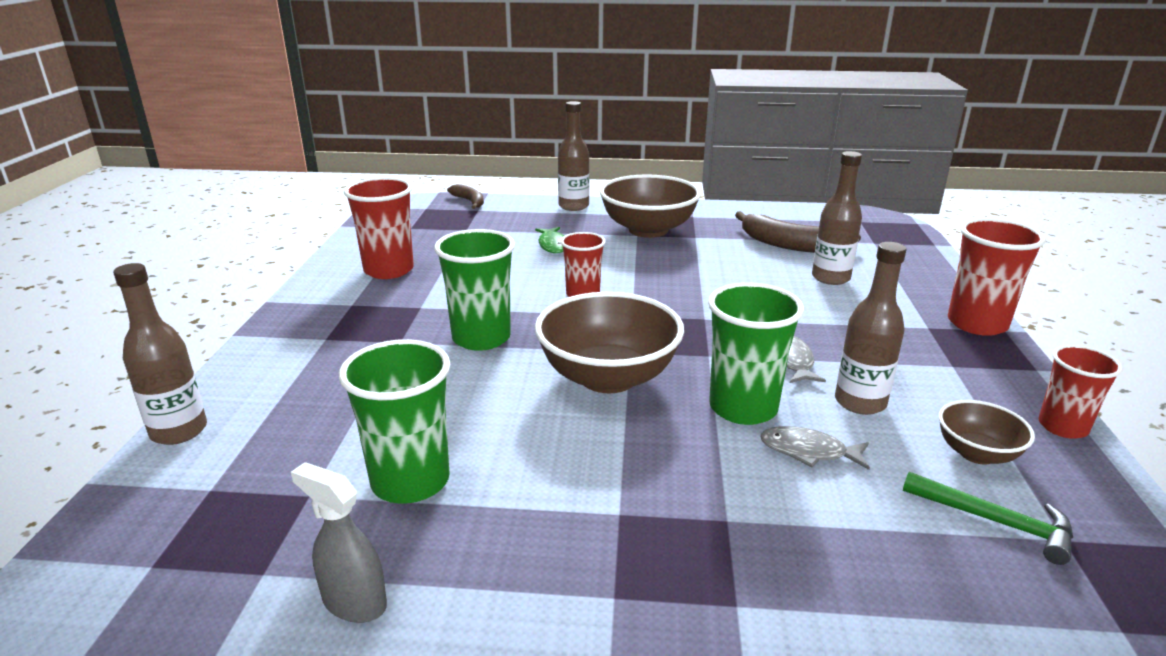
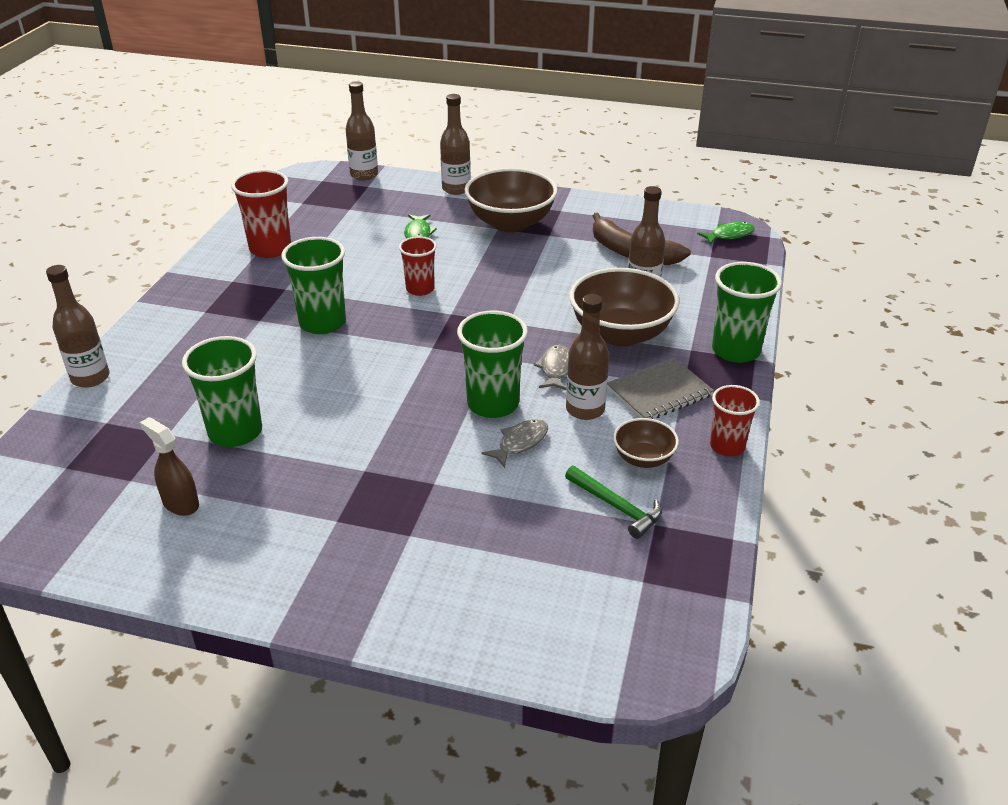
camera: 10 degrees right, 10 degrees up
grey spray bottle [291,462,387,623] -> brown spray bottle [140,417,199,516]
brown banana [447,184,484,209] -> brown bottle [346,81,378,181]
brown bowl [535,292,684,393] -> brown bowl moved to [569,268,680,347]
grey fish [760,426,870,470] -> grey fish turned 105 degrees clockwise [481,419,548,468]
red cup [948,218,1046,336] -> green cup [712,262,782,363]
none -> grey notebook [607,358,714,419]
none -> green fish [697,222,754,244]

